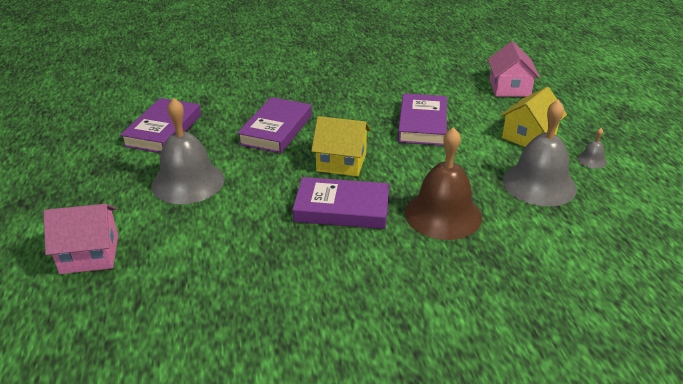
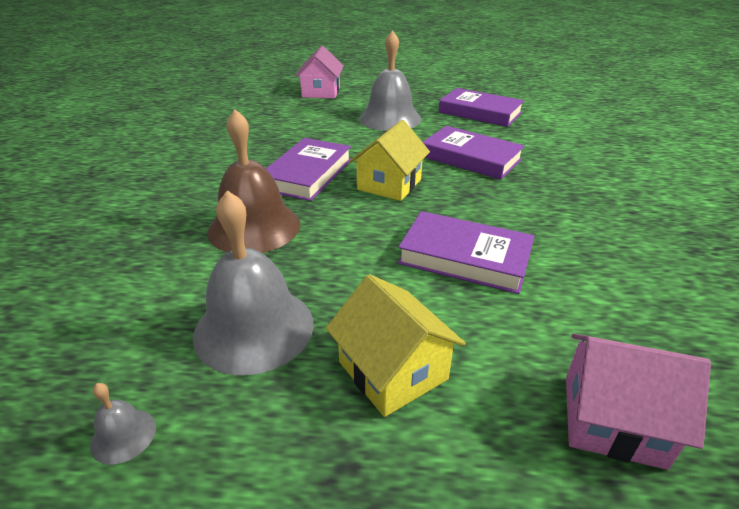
camera: 105 degrees right, 0 degrees up
grey bell [577,128,607,168] -> grey bell moved to [90,383,156,465]

